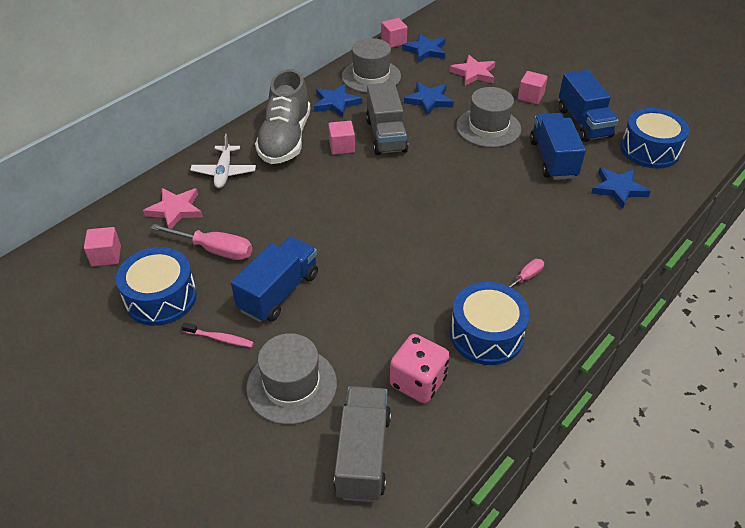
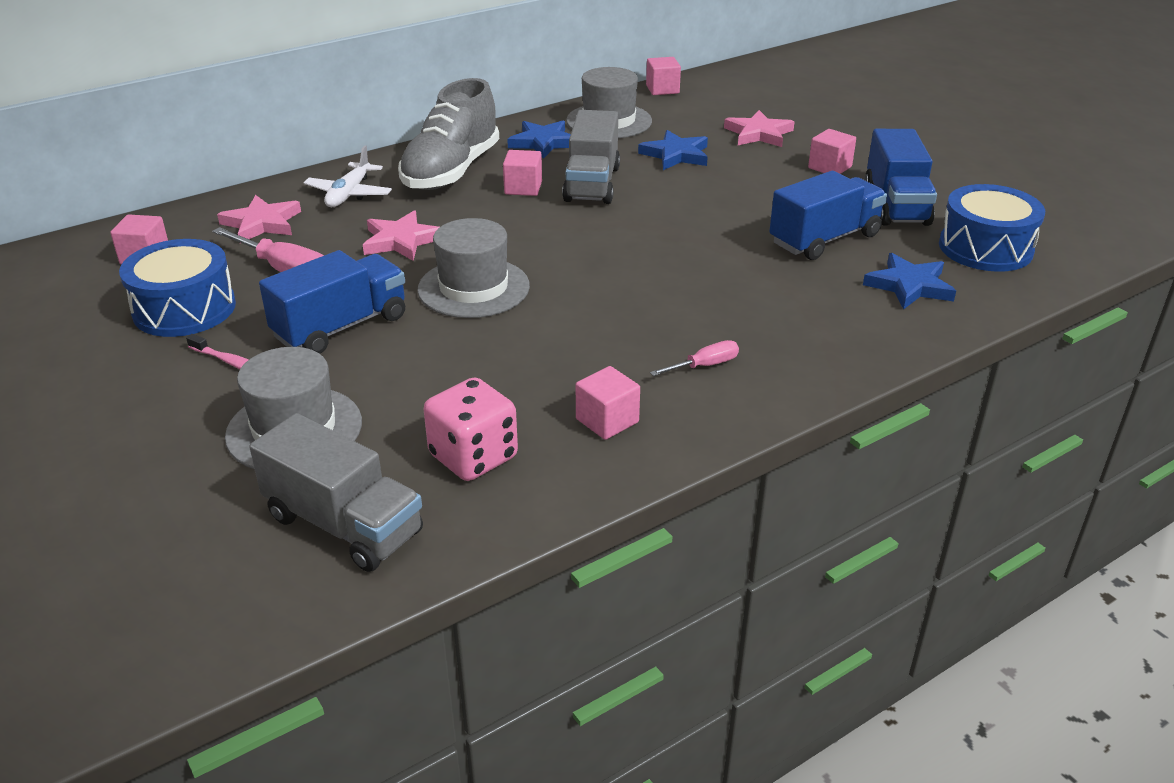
camera: 15 degrees right, 10 degrees down
grey truck [334,386,391,502] -> grey truck turned 105 degrees clockwise [249,413,423,572]
blue star [402,33,446,62] -> none
blue drum [450,282,530,365] -> pink cube [576,366,640,440]
grey hat [456,87,521,148] -> grey hat moved to [417,218,530,318]
blue truck [530,113,586,180] -> blue truck turned 45 degrees clockwise [769,171,887,260]
none -> pink star [363,210,439,261]

